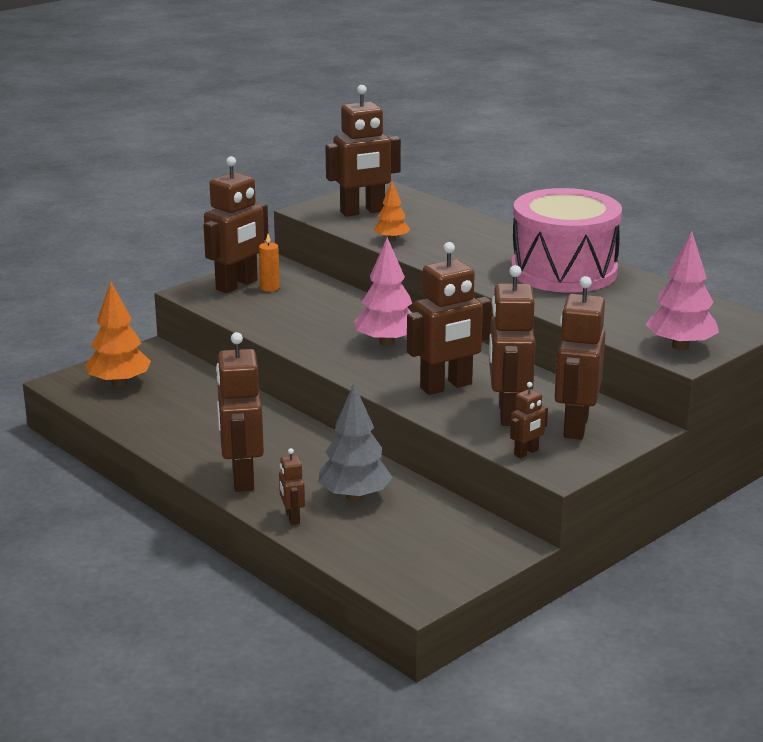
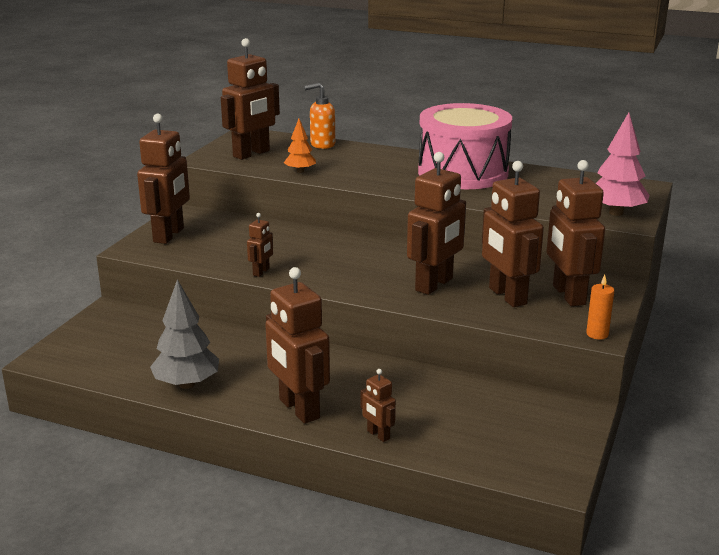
camera: 25 degrees left, 0 degrees up
orange tree [86,282,151,387] -> none
orange candle [259,234,280,292] -> orange candle moved to [586,275,614,340]
grey tree [318,384,392,501] -> grey tree moved to [150,279,219,389]
pink tree [354,237,412,346] -> none
brown robot [510,382,548,458] -> brown robot moved to [247,213,273,277]
none -> orange soap dispenser [304,82,335,149]

